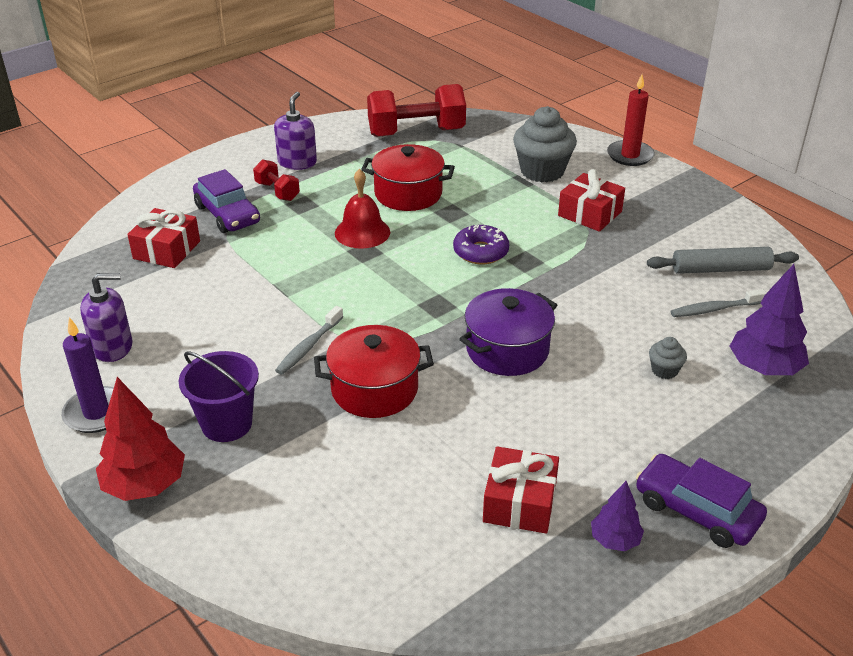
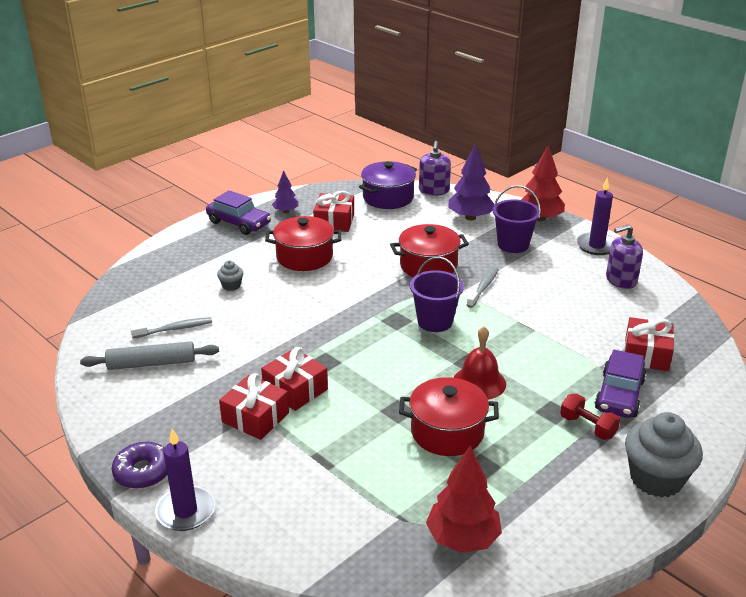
camera: 175 degrees right, 5 degrees down
purple car [193,169,260,233] -> purple car turned 120 degrees counterclockwise [595,350,647,418]
purple soap dispenser [274,92,317,170] -> purple soap dispenser moved to [419,141,451,195]
red dumbbell [367,84,466,137] -> red tree [426,446,502,553]
purple donut [453,225,509,264] -> purple donut moved to [112,442,167,489]
purple pot [459,288,557,376] -> purple pot moved to [359,161,417,209]
grey cupcake [513,106,577,182] -> grey cupcake moved to [625,412,703,498]
red candle [607,74,655,166] -> purple candle [155,429,215,531]
purple tree [730,264,809,375] -> purple tree moved to [448,144,494,220]
none -> red gift [261,347,328,411]
none -> red pot [265,216,342,271]
none -> purple bucket [410,257,464,332]

